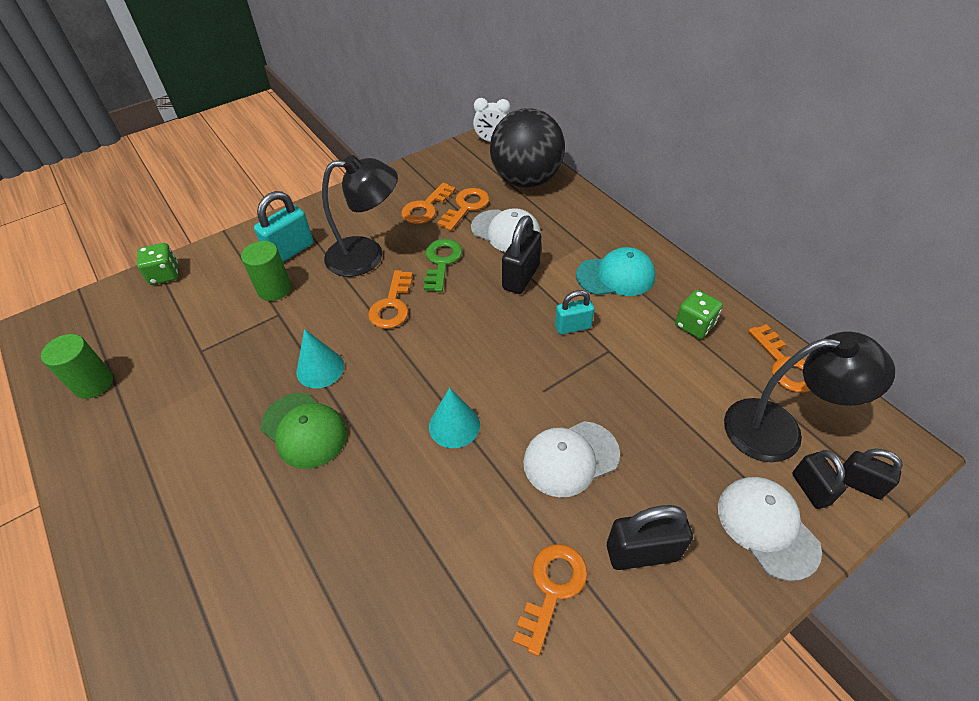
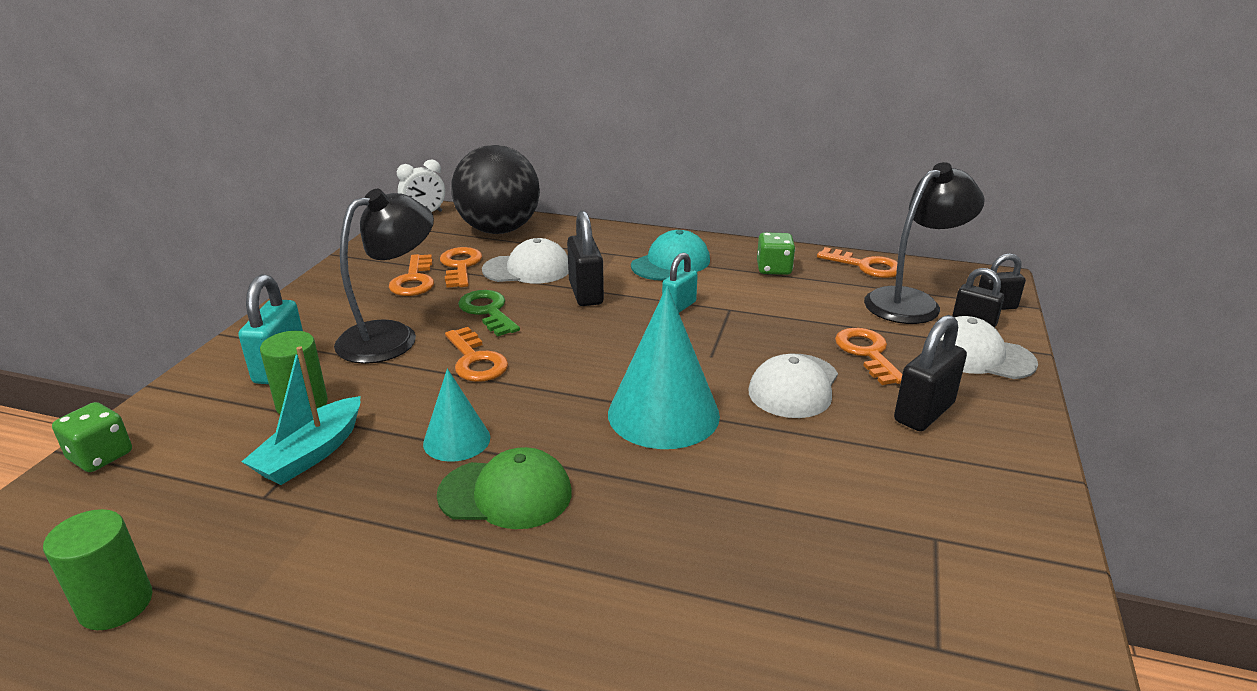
camera: 40 degrees left, 20 degrees down
turquoise cone [429,387,480,448] -> turquoise cone [608,286,720,449], size x1.76
orange key [513,544,588,656] -> orange key moved to [835,328,902,385]
none -> turquoise boat [241,346,361,485]

